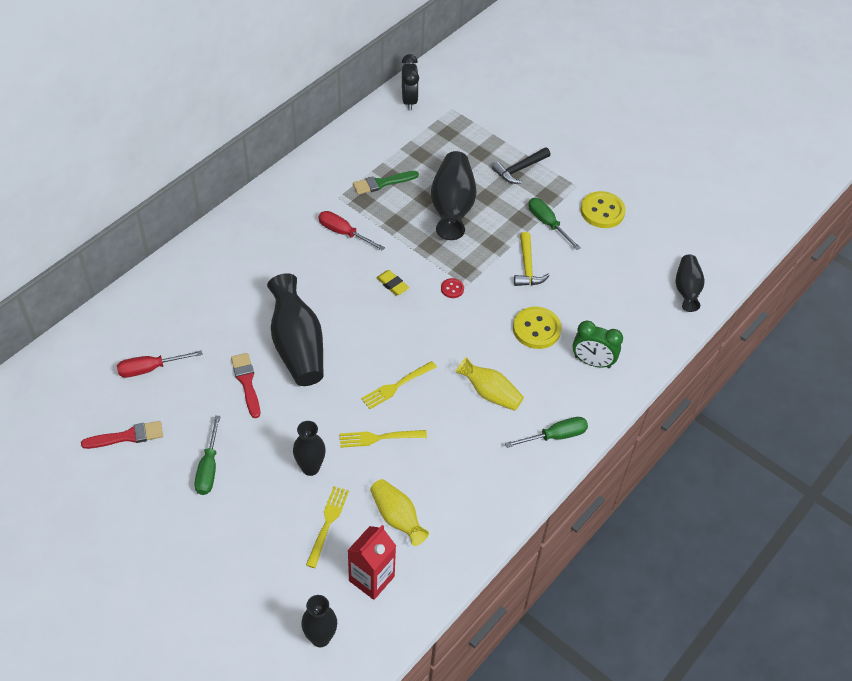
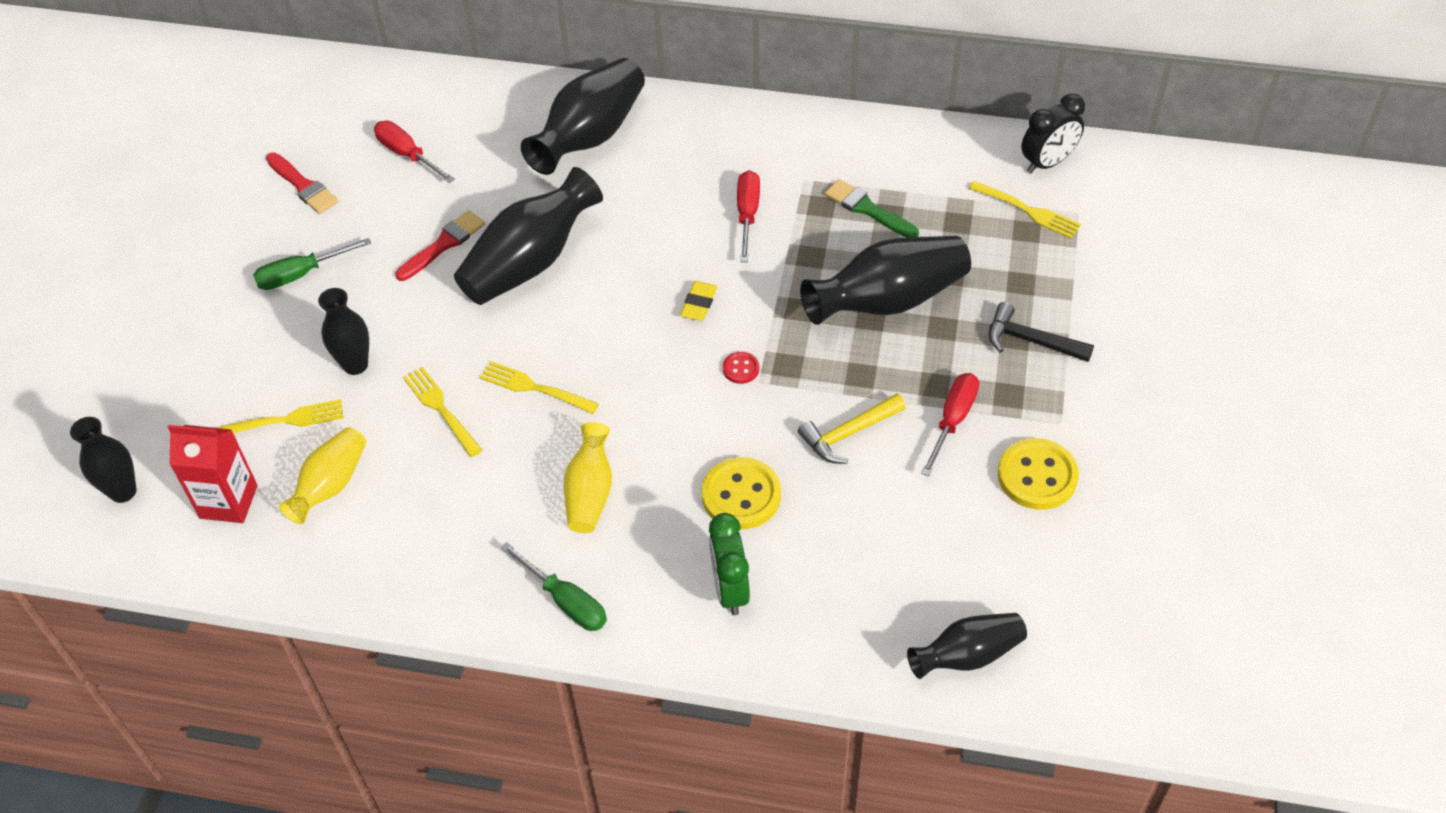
camera: 65 degrees right, 0 degrees up
green screwdriver [528,198,581,250] -> red screwdriver [921,373,979,476]
none -> black vase [521,58,645,175]
none -> yellow fork [969,181,1081,238]

